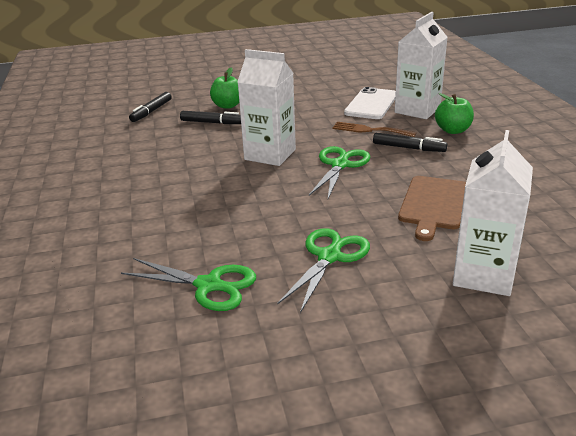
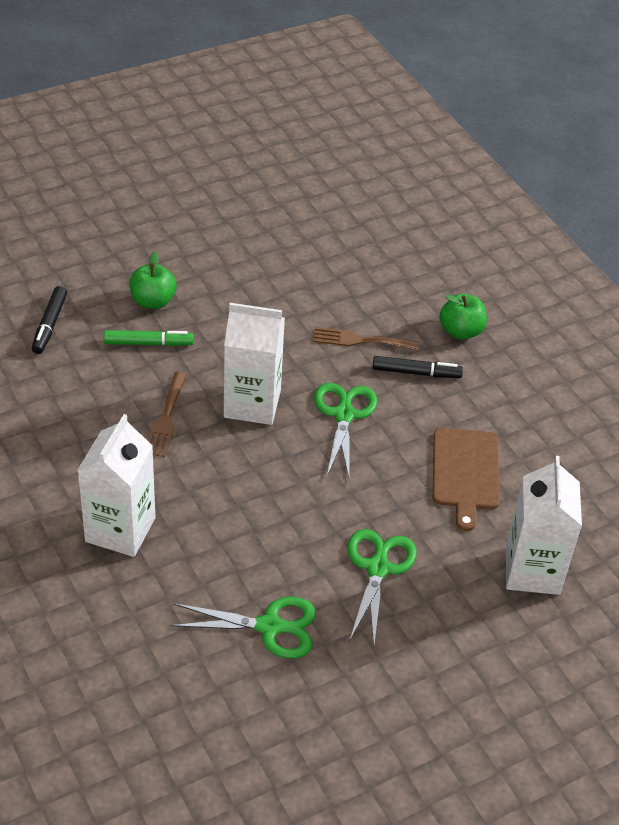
camera: 20 degrees left, 15 degrees up
black marker [180,111,241,124] -> green marker [104,330,194,346]
white phone [344,87,396,119] -> none
white carton [395,12,448,119] -> white carton moved to [78,414,156,557]
none -> brown fork [148,372,187,457]

